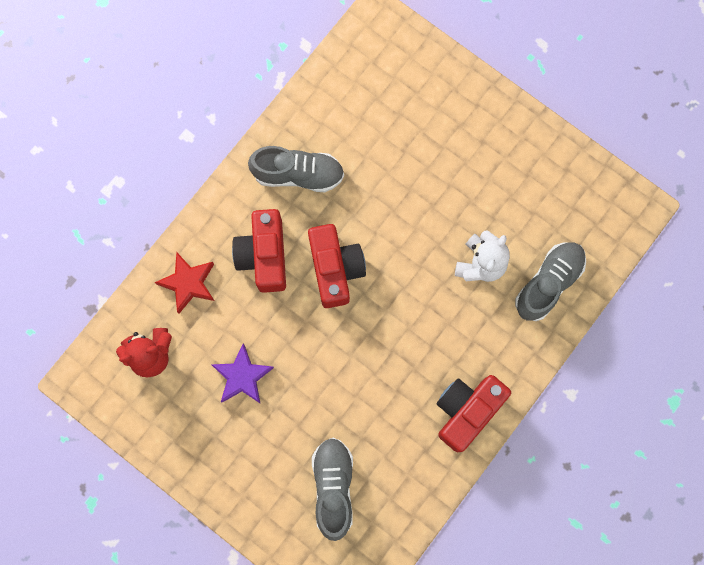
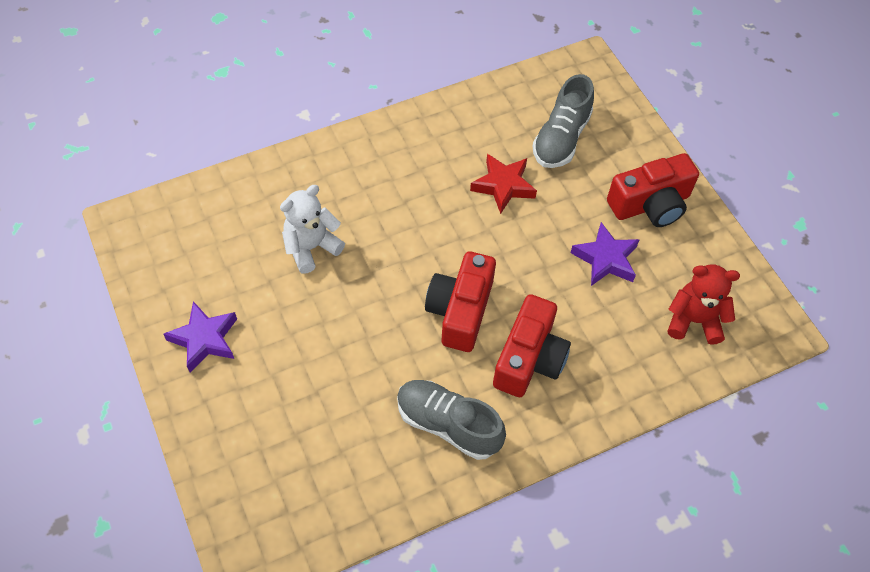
camera: 155 degrees left, 20 degrees down
red star [154,252,215,314] -> red star moved to [470,154,537,214]
red camera [437,375,511,452] -> red camera moved to [607,153,699,227]
grey shoe [515,242,586,321] -> none
none -> purple star [163,301,237,372]

